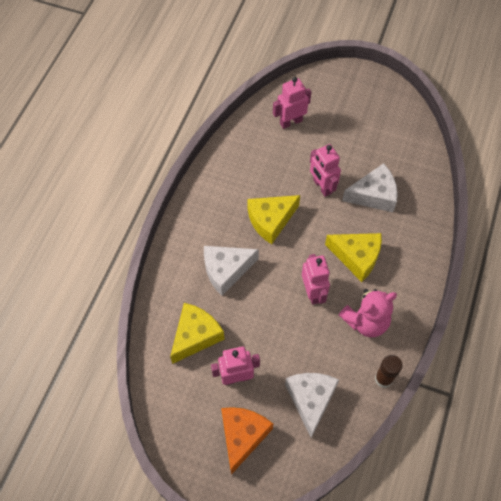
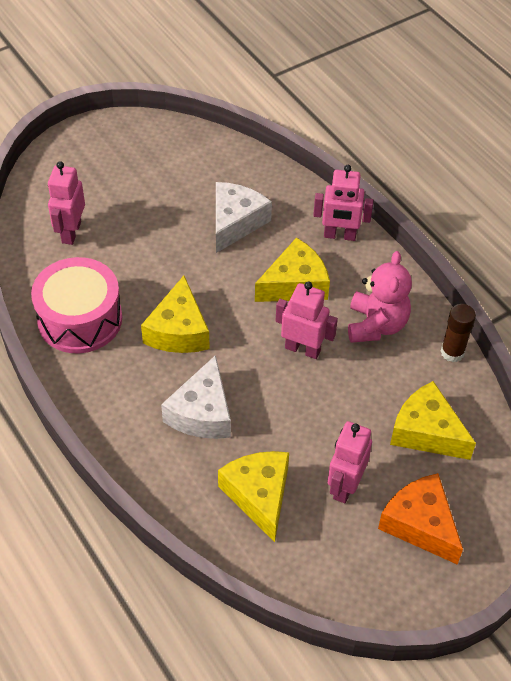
camera: 55 degrees left, 10 degrees down
white cheese [285,373,339,438] -> yellow cheese [390,381,476,460]
pink robot [310,144,341,197] -> pink robot moved to [313,165,373,241]
none -> pink drum [31,257,122,353]

